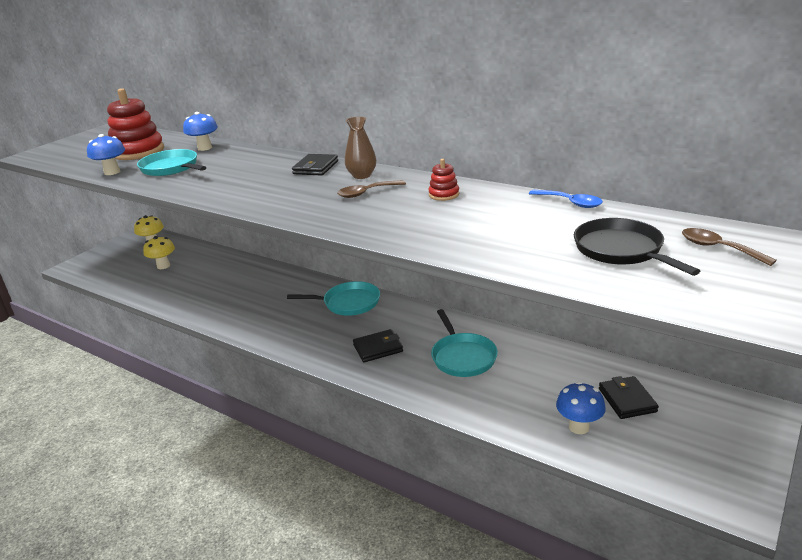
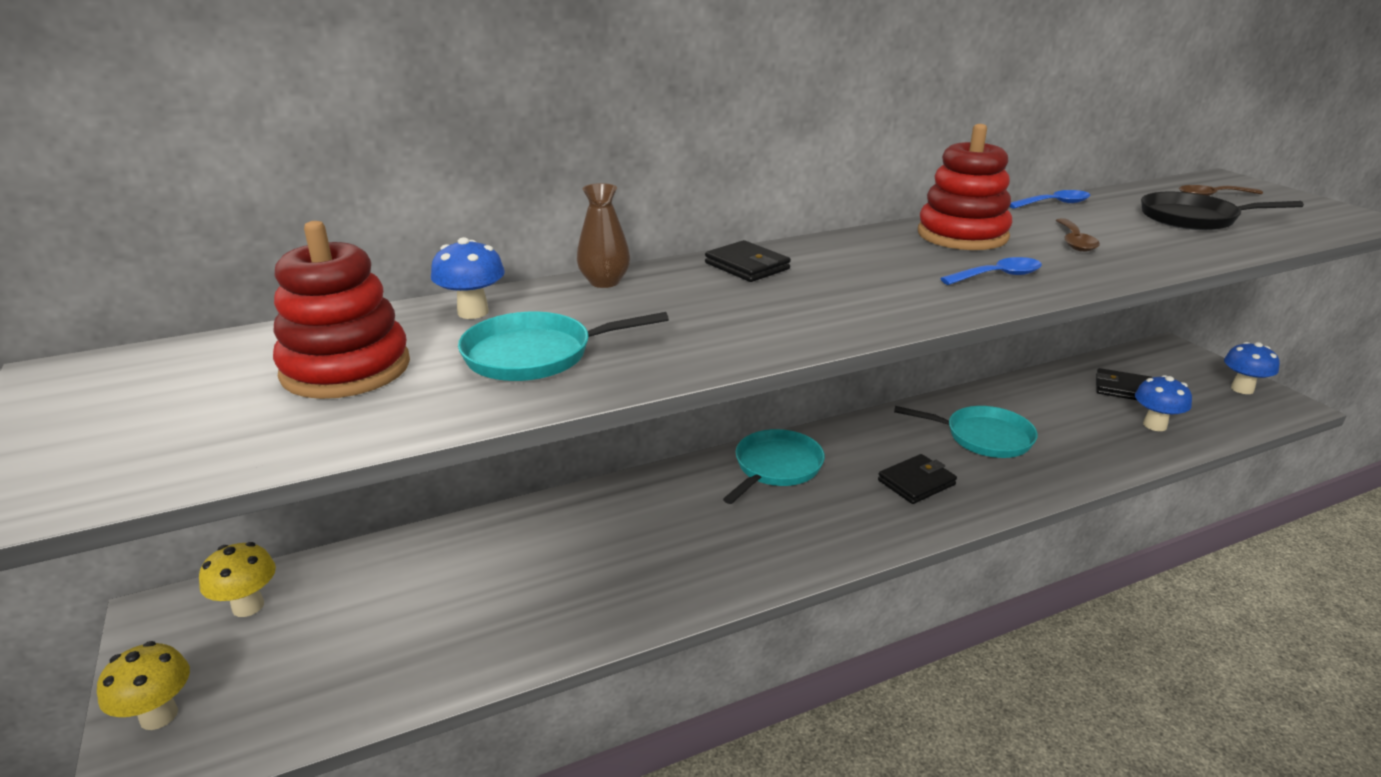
camera: 60 degrees left, 0 degrees up
blue mushroom [87,134,125,175] -> blue mushroom moved to [1224,342,1280,394]
yellow mushroom [143,236,175,269] -> yellow mushroom moved to [97,641,190,730]
brown spoon [337,180,406,198] -> brown spoon moved to [1056,218,1100,252]
brown vase [345,117,376,179] -> brown vase moved to [577,183,630,288]
black wallet [353,329,403,362] -> black wallet turned 45 degrees clockwise [878,454,957,504]
red stacking toy [429,159,459,201] -> red stacking toy [918,124,1013,250], size x2.16
none -> blue spoon [940,257,1042,285]

